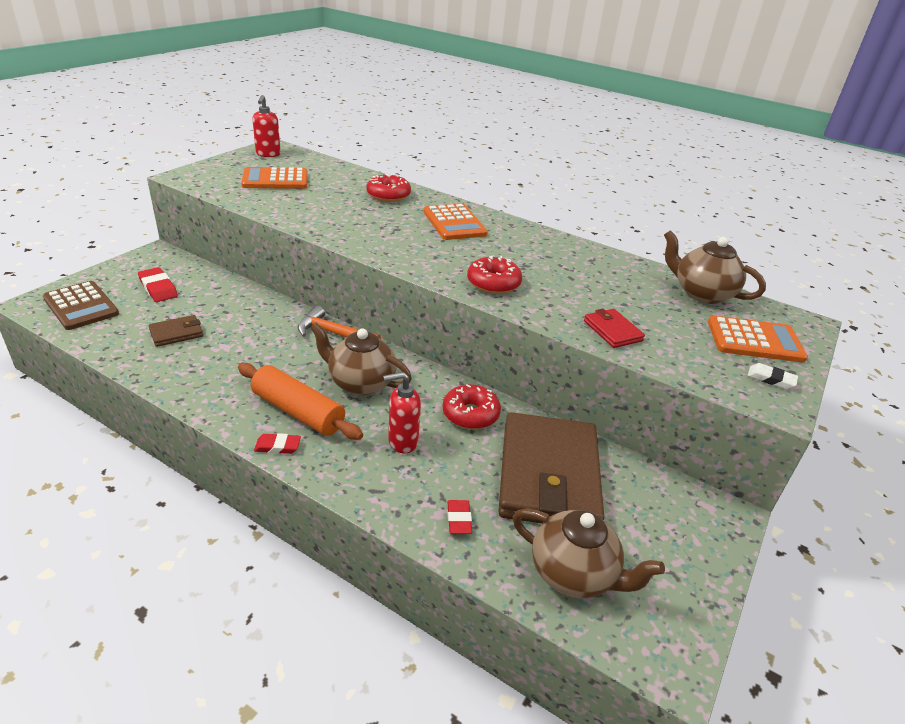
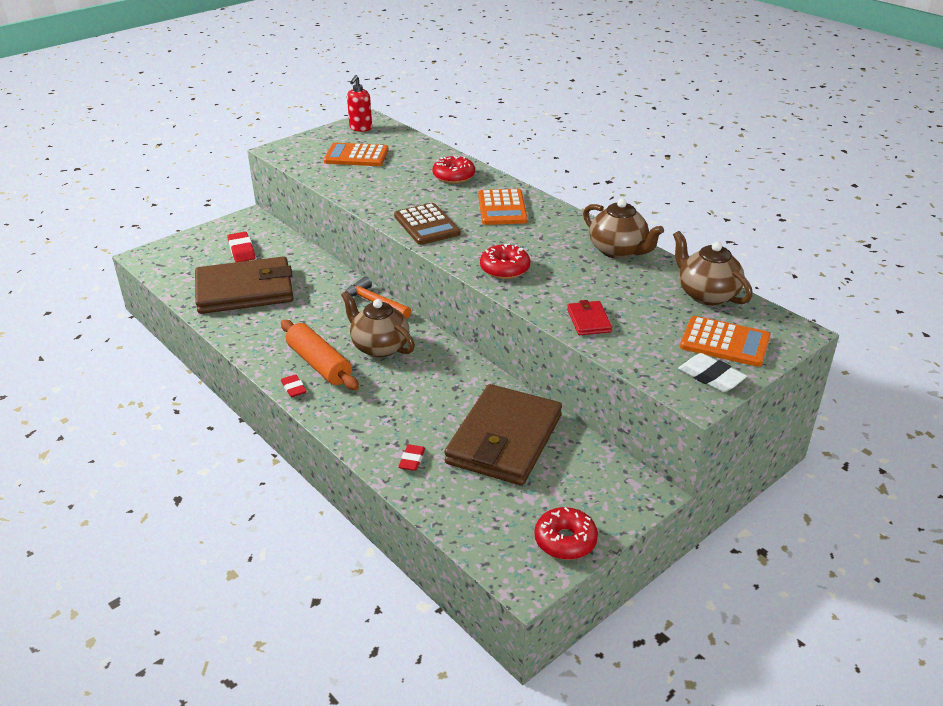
camera: 20 degrees right, 0 degrees up
brown calculator [43,281,119,330] -> brown calculator moved to [394,203,461,245]
brown wallet [149,315,203,347] -> brown wallet [195,256,293,314], size x2.37
red eraser [254,433,301,454] -> red eraser turned 45 degrees clockwise [281,374,307,398]
red soap dispenser [383,372,421,453] -> none
red donut [443,384,501,429] -> red donut moved to [534,507,598,560]
brown teapot [513,508,665,598] -> brown teapot moved to [583,199,664,259]
white eraser [748,363,798,389] -> white eraser [678,353,747,392], size x1.55

